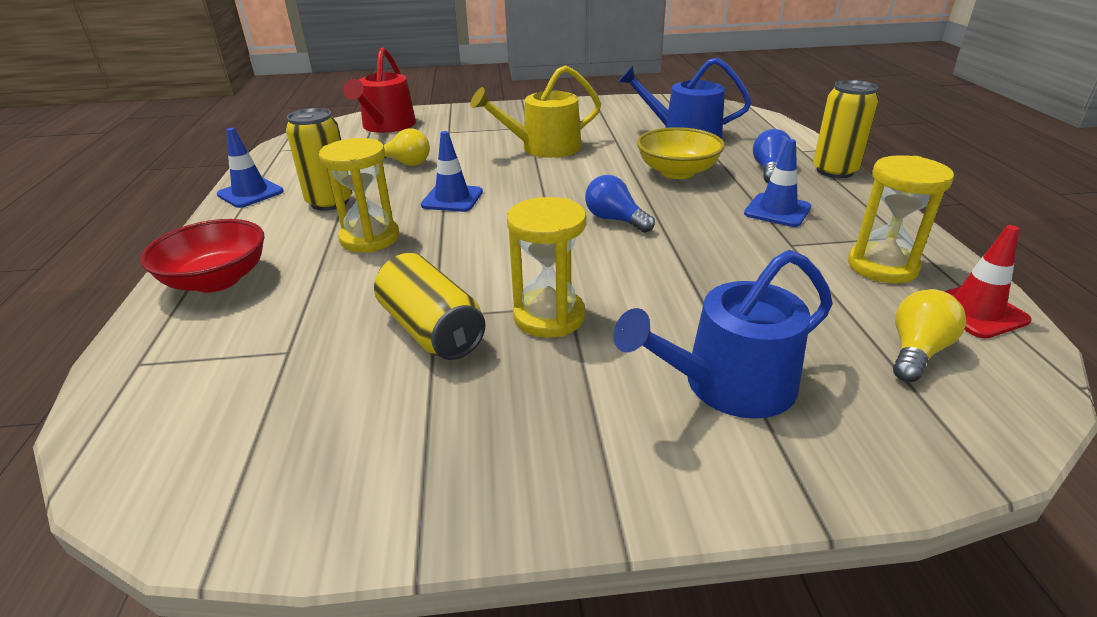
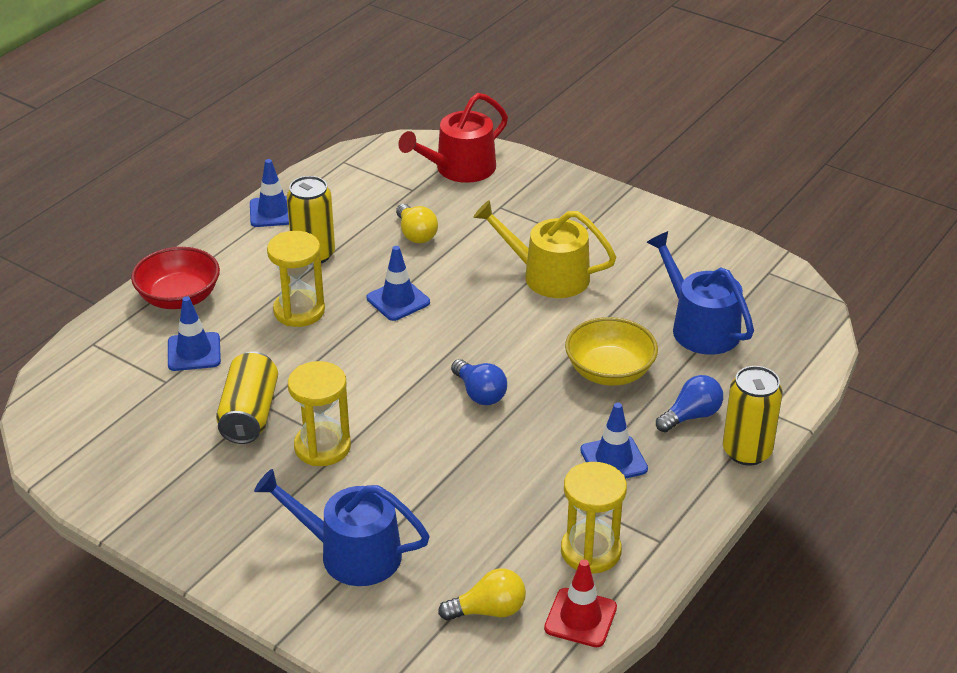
camera: 40 degrees right, 5 degrees up
blue light bulb [585,175,655,233] -> blue light bulb turned 150 degrees clockwise [451,359,507,405]
none -> blue traffic cone [168,296,221,371]

